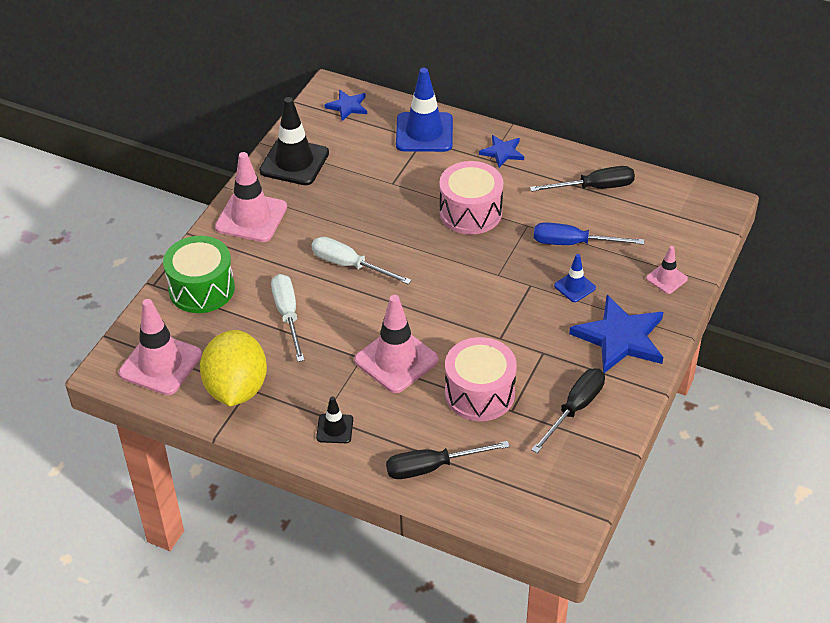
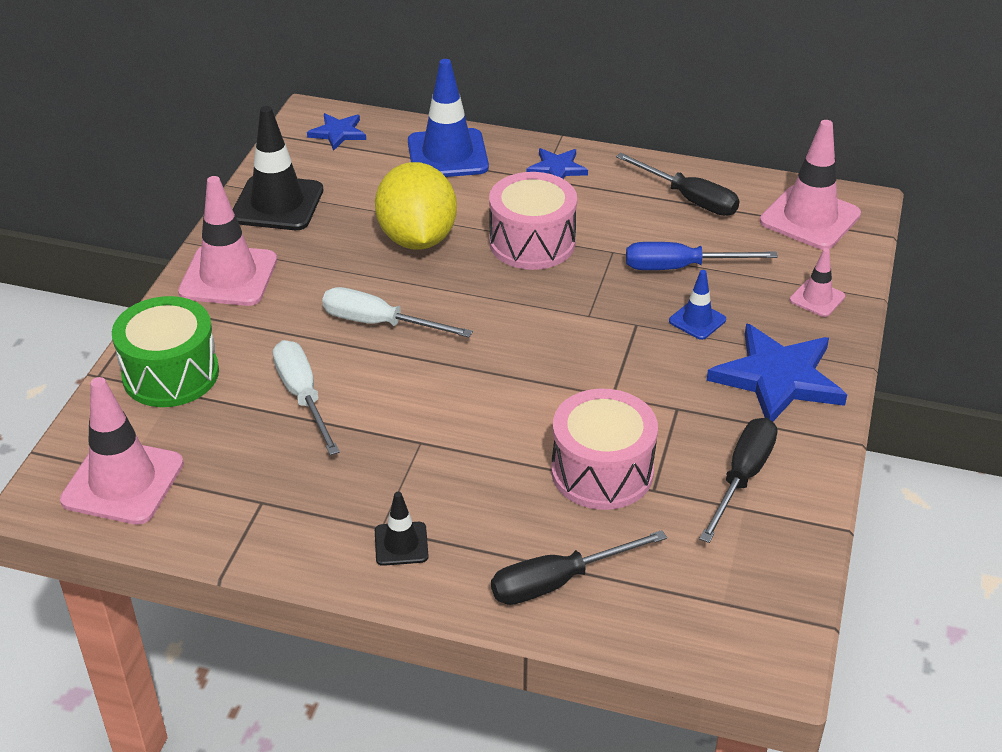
camera: 10 degrees left, 5 degrees down
yellow lemon [200,330,267,406] -> yellow lemon moved to [375,162,457,249]
pink traffic cone [354,295,439,393] -> pink traffic cone moved to [760,120,861,250]
black screwdriver [530,166,635,192] -> black screwdriver turned 60 degrees clockwise [616,153,740,216]

